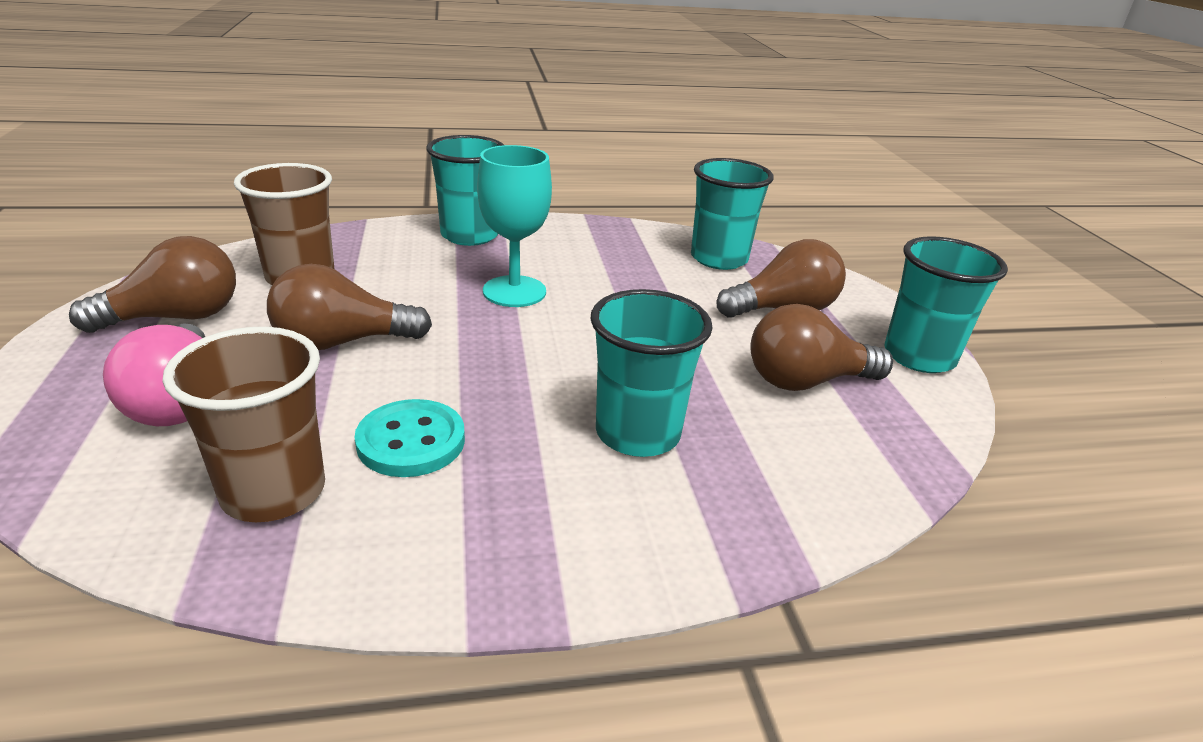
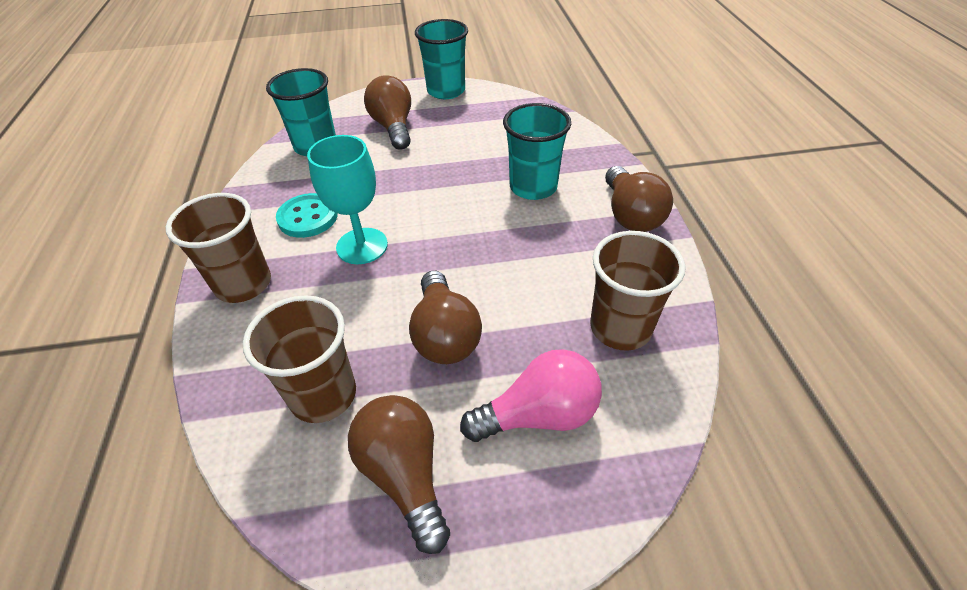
camera: 85 degrees left, 15 degrees up
turquoise button [354,399,465,477] -> turquoise button moved to [276,193,338,238]
turquoise cup [427,135,504,246] -> brown cup [166,193,271,303]
brown light bulb [750,304,893,391] -> brown light bulb moved to [605,166,673,232]

